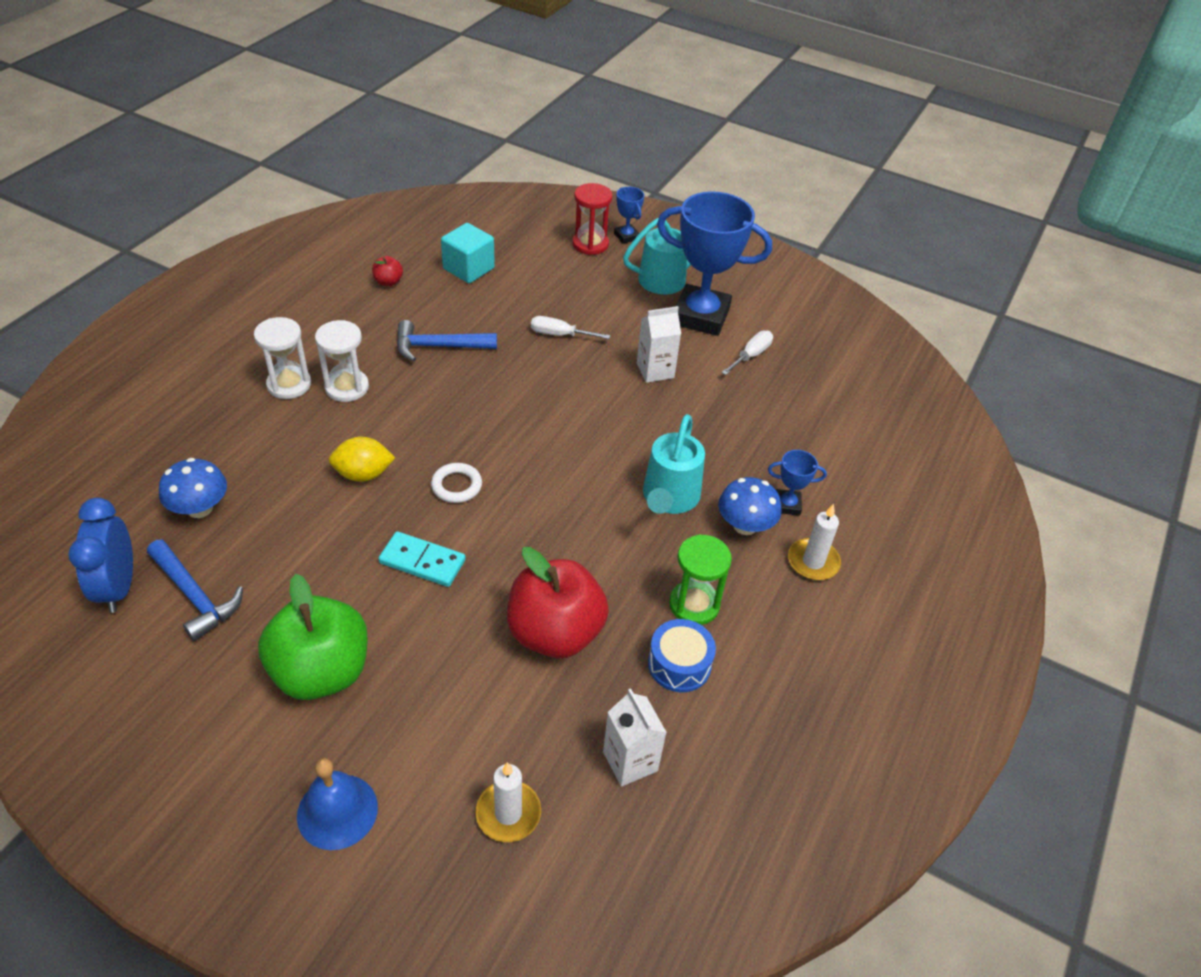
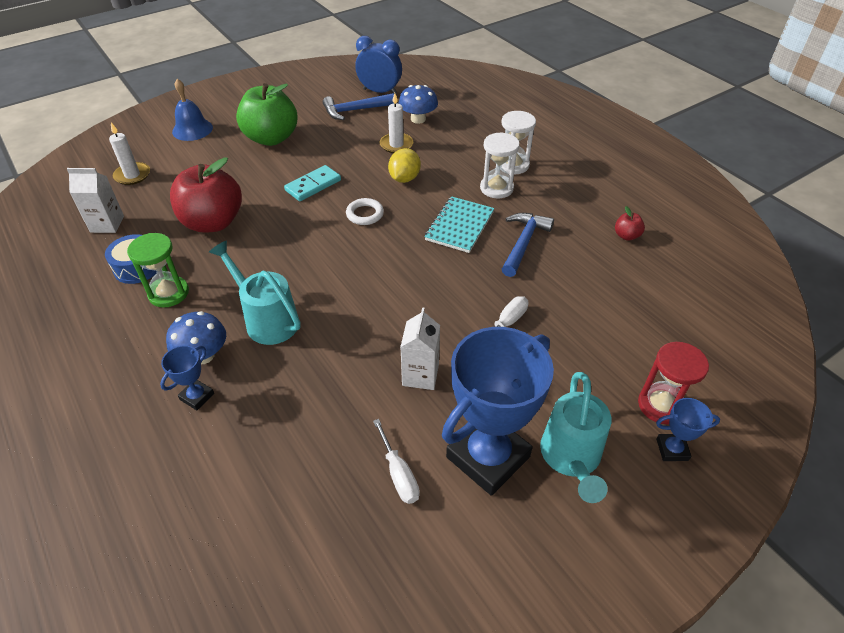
camera: 120 degrees right, 0 degrees up
turquoise cube [441,223,495,283] -> none
white candle [788,504,841,580] -> white candle moved to [380,93,413,153]
none -> turquoise notebook [424,196,494,253]

